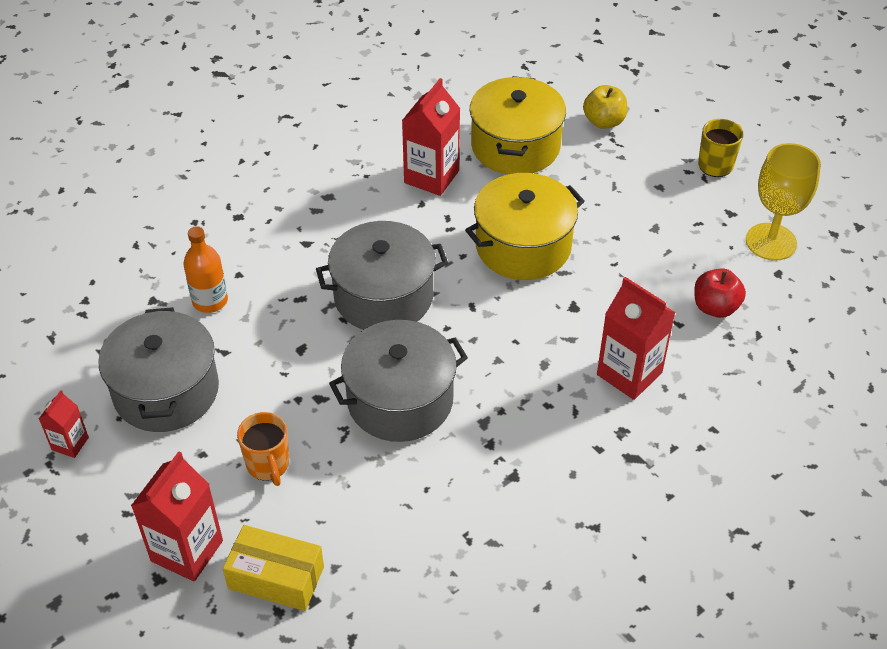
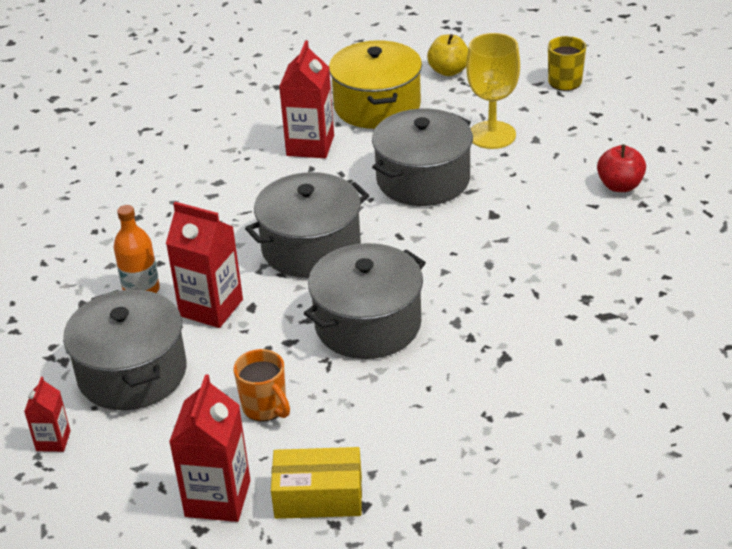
camera: 15 degrees left, 10 degrees down
yellow pot [465,173,585,280] -> grey pot [372,109,473,206]
red carton [597,277,676,400] -> red carton moved to [166,202,243,328]
yellow goblet [746,143,821,261] -> yellow goblet moved to [466,33,520,149]

